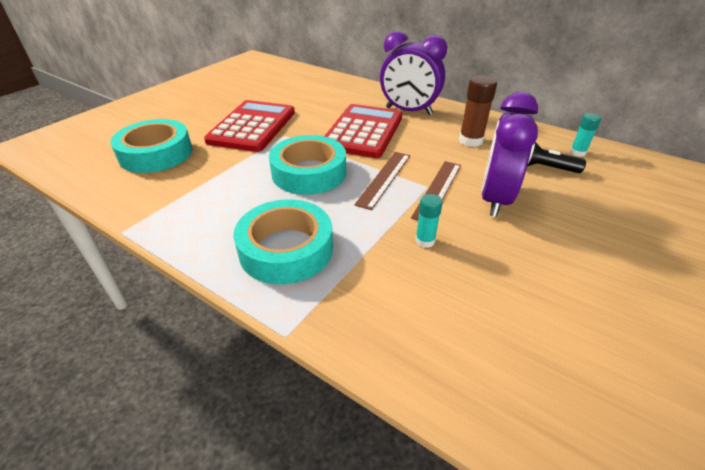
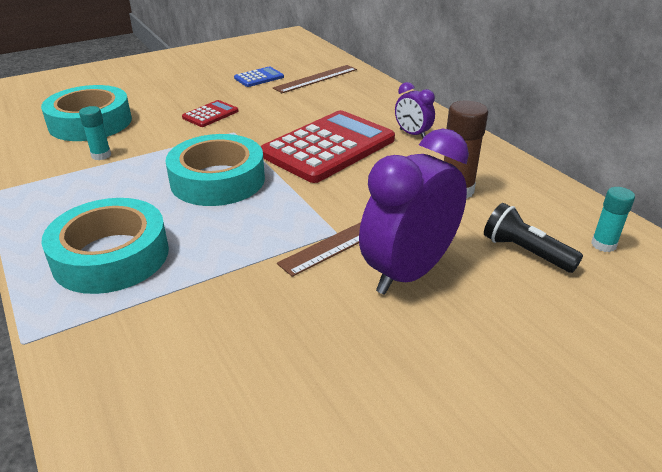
camera: 25 degrees right, 5 degrees down
red calculator [204,100,295,152] -> red calculator [182,100,239,127], size x0.45
brown ruler [354,152,410,210] -> brown ruler moved to [273,65,357,93]
purple clock [380,31,447,115] -> purple clock [395,82,435,138], size x0.50
turquoise glue stick [415,194,443,248] -> turquoise glue stick moved to [79,106,111,160]
none -> blue calculator [234,66,284,87]

